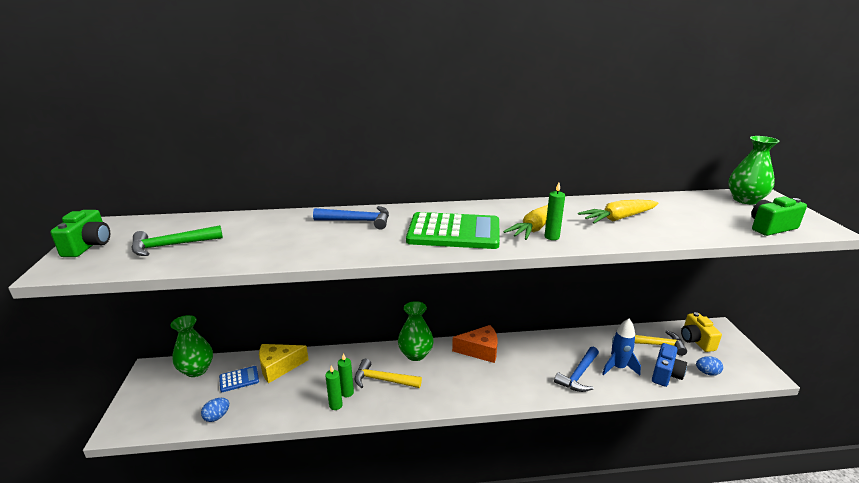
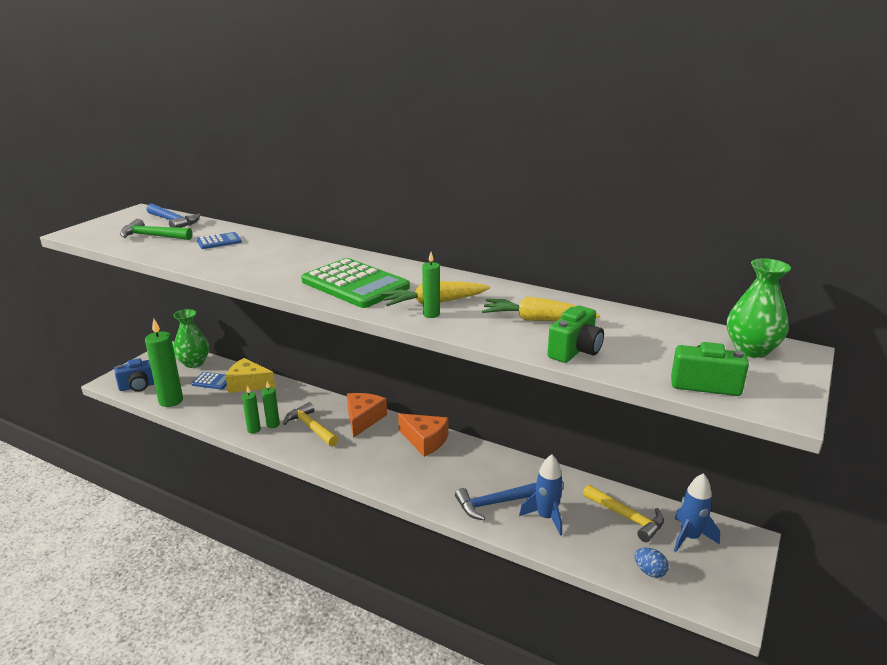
camera: 35 degrees right, 0 degrees up
green camera [50,210,110,257] -> green camera moved to [547,306,604,363]
blue egg [201,398,229,422] -> green candle [145,319,183,407]
blue hammer [313,206,389,230] -> blue hammer moved to [147,204,200,228]
green vase [398,301,434,361] -> orange cheese [347,393,387,438]
blue camera [652,343,687,387] -> blue camera moved to [114,358,155,392]
yellow camera [681,312,722,352] -> blue rocket [674,473,720,552]
none -> blue calculator [197,232,242,249]

